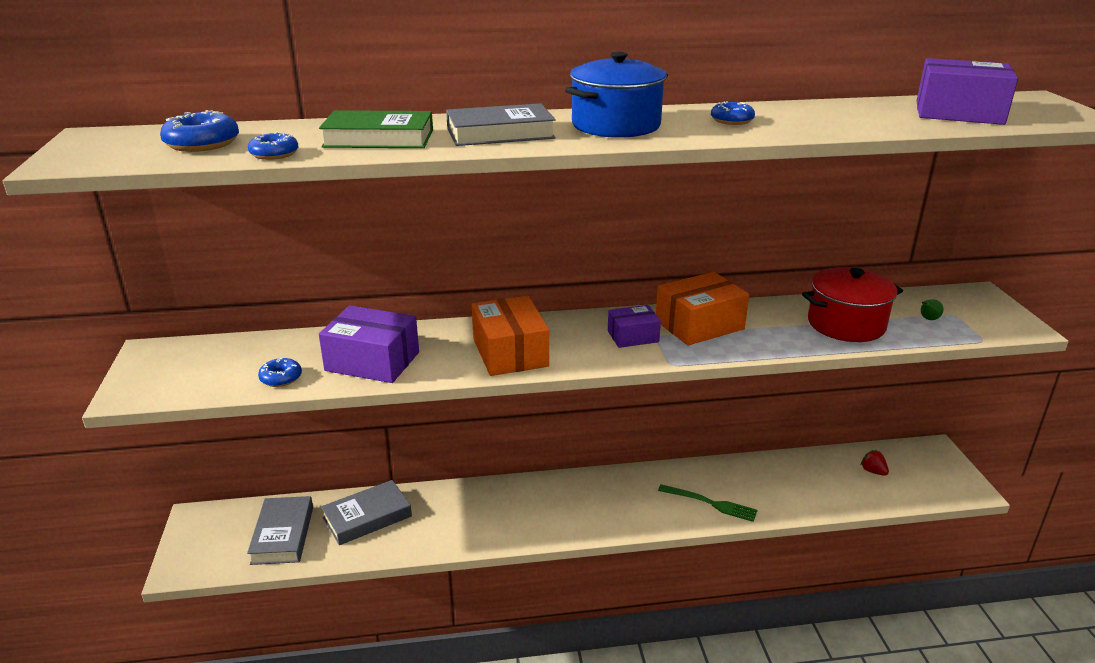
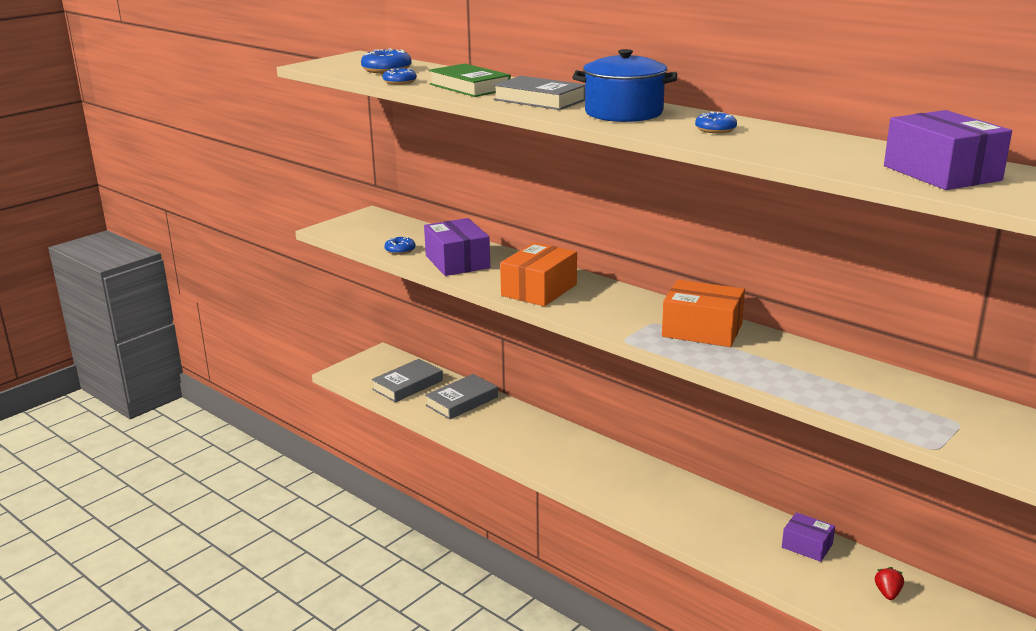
camera: 50 degrees right, 5 degrees down
grey book [321,480,412,545] -> grey book turned 60 degrees counterclockwise [425,374,498,420]
purple box [608,305,661,348] -> purple box moved to [782,512,835,562]
green fork [658,484,758,522] -> none
red pot [802,267,903,342] -> none
green pear [921,299,944,320] -> none

